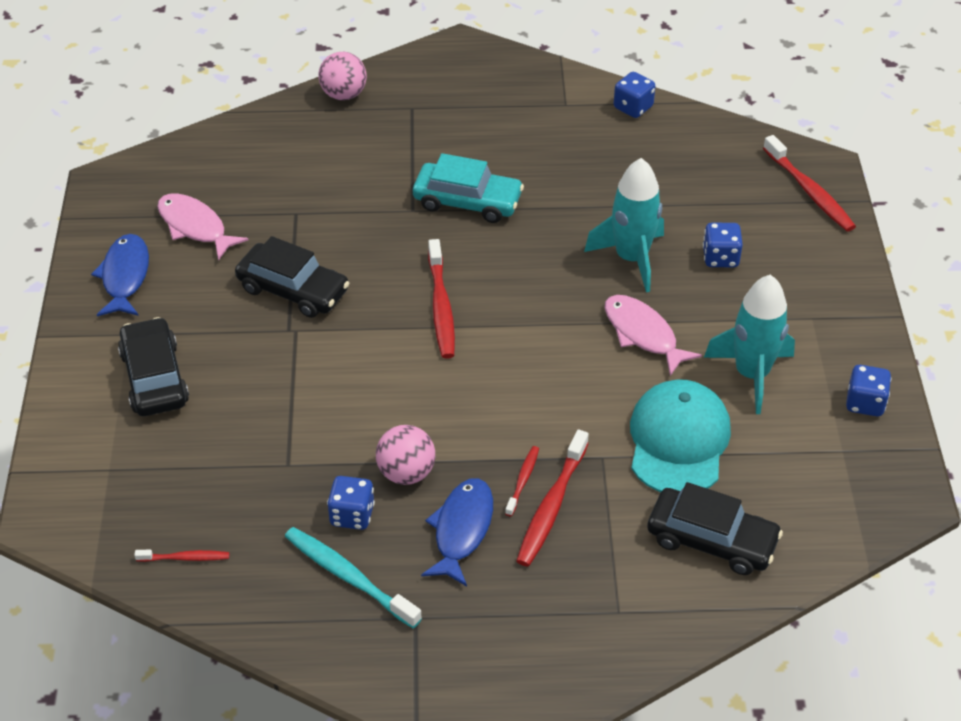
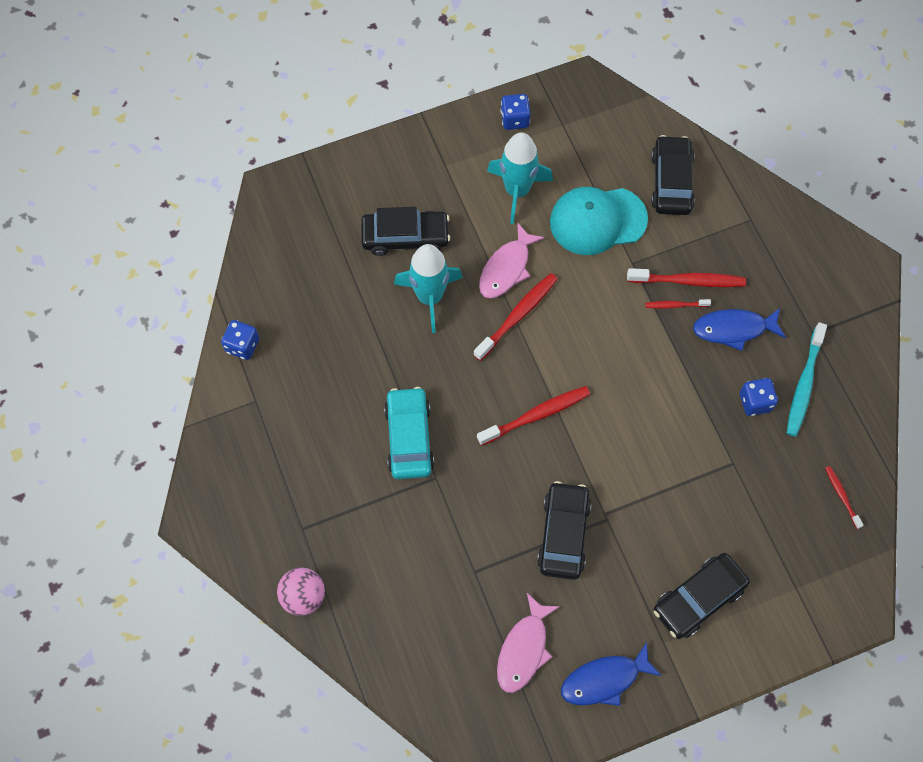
camera: 110 degrees left, 20 degrees up
pink ball [376,425,435,485] -> none
blue dice [703,223,743,267] -> black car [361,207,450,256]
red toothbrush [763,135,856,232] -> red toothbrush moved to [473,273,558,361]

